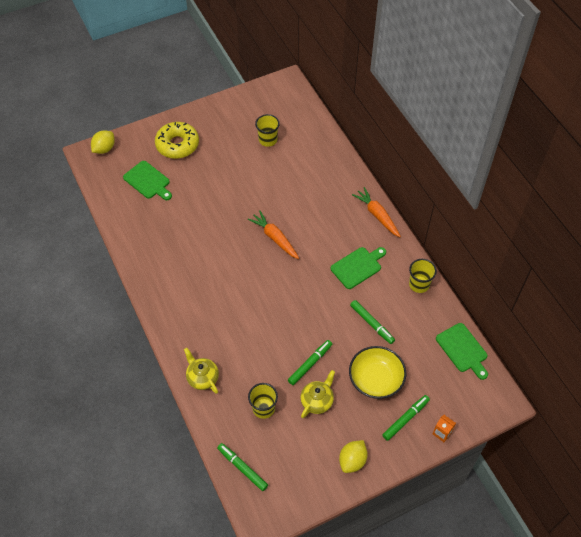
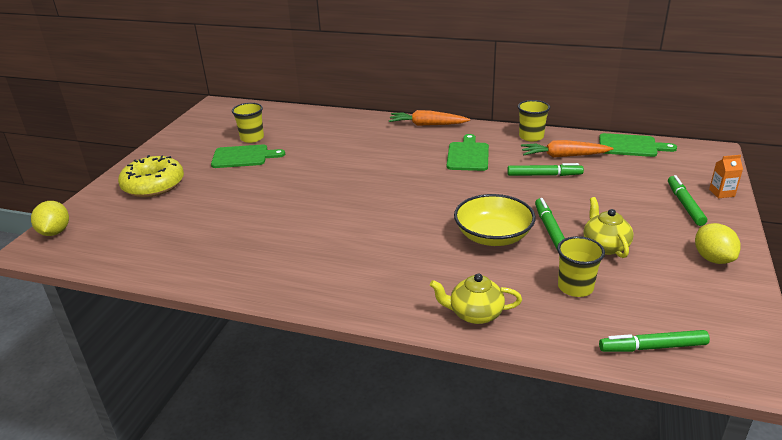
camera: 45 degrees left, 25 degrees down
green cutting board [123,161,172,200] -> green cutting board moved to [211,145,285,168]
orange carrot [248,210,299,259] -> orange carrot moved to [521,140,613,158]
yellow bowl [349,346,406,399] -> yellow bowl moved to [454,194,536,246]

